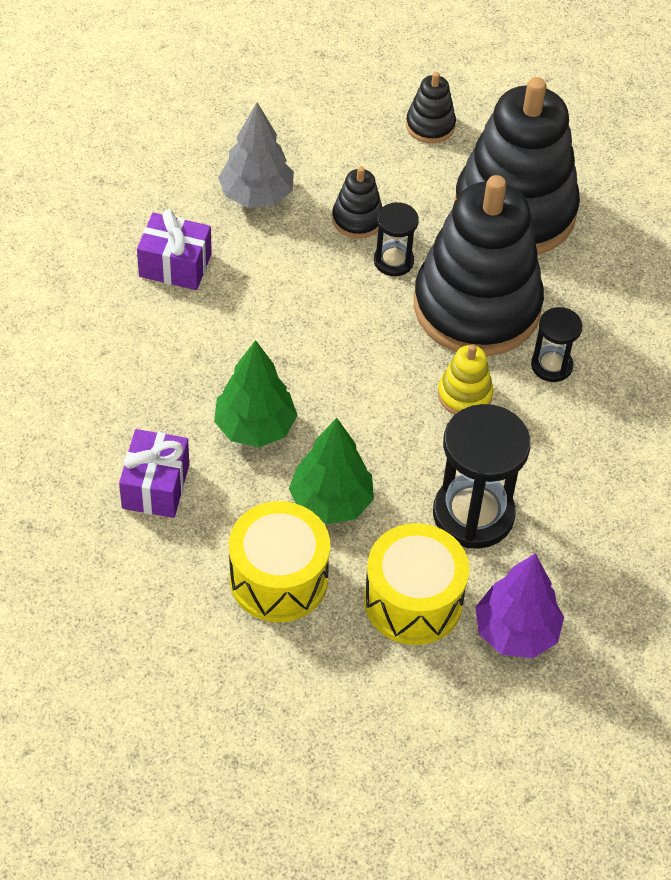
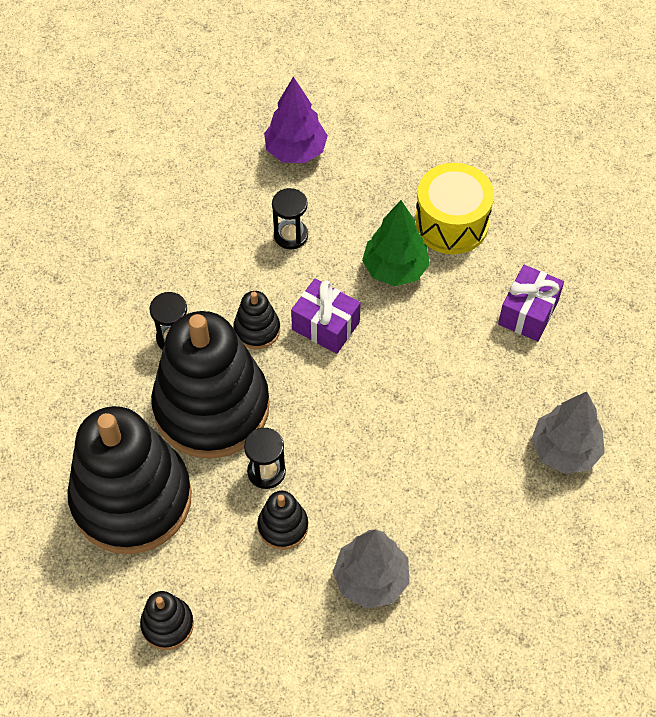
camera: 160 degrees left, 5 degrees up
purple gift [137,209,212,290] -> purple gift moved to [291,279,361,354]
green tree [214,340,298,447] -> none
yellow drum [364,523,469,645] -> none
black hourglass [433,404,531,549] -> black hourglass [272,188,308,250], size x0.54
yellow stacking toy [438,344,494,414] -> black stacking toy [233,291,280,349]
none -> grey tree [531,392,605,474]

